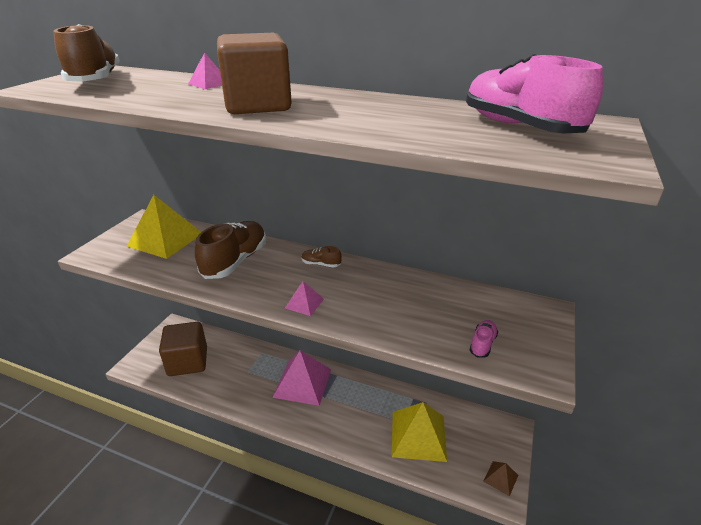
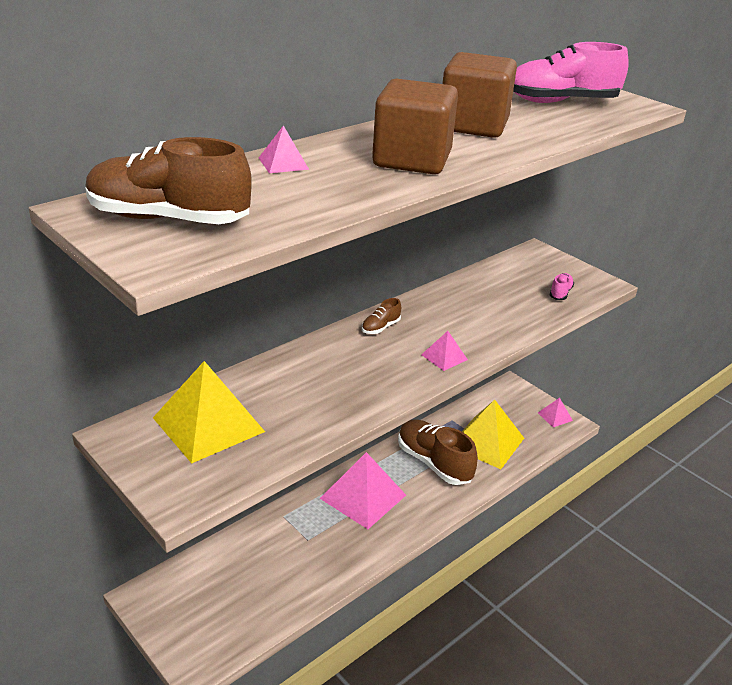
camera: 65 degrees left, 0 degrees up
brown cube [159,322,207,376] -> brown cube moved to [442,52,517,138]
brown shoe [195,221,266,279] -> brown shoe moved to [398,419,478,485]
pink shoe [470,320,498,358] -> pink shoe turned 60 degrees clockwise [550,273,574,300]
brown pyramid [483,461,518,496] -> pink pyramid [538,398,573,427]

